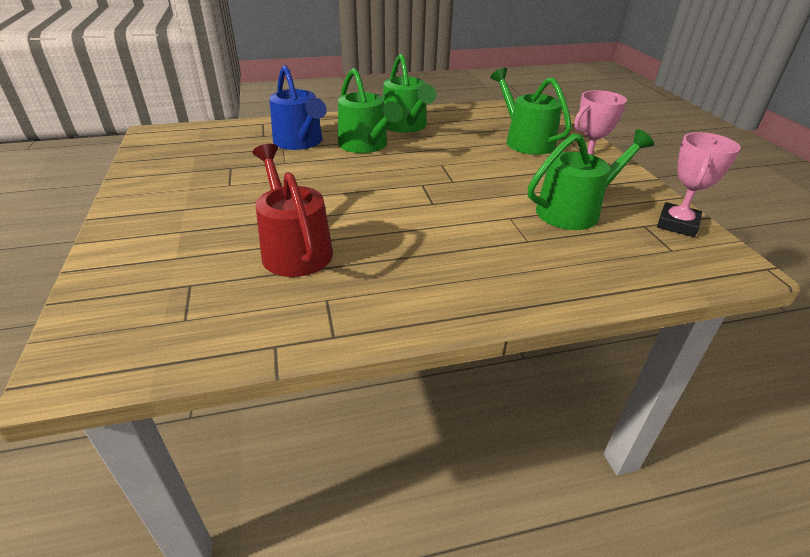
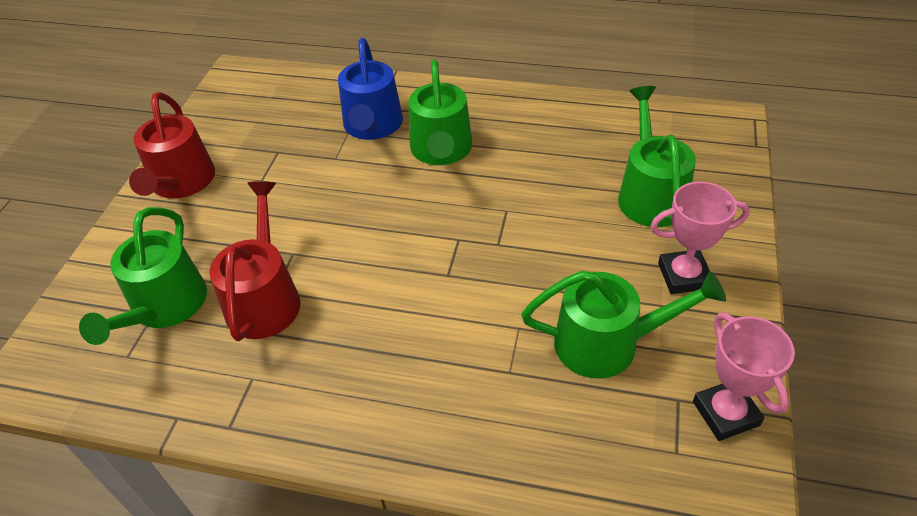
camera: 30 degrees right, 10 degrees up
green watering can [383,53,436,133] -> green watering can moved to [79,207,207,345]
pink trophy [657,132,741,237] -> pink trophy turned 75 degrees counterclockwise [693,313,795,441]
none -> red watering can [129,92,215,199]

